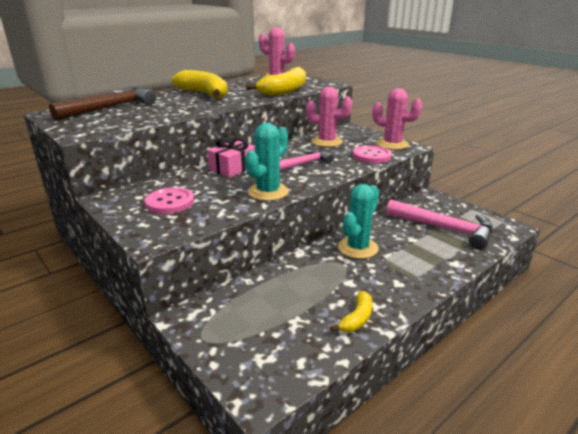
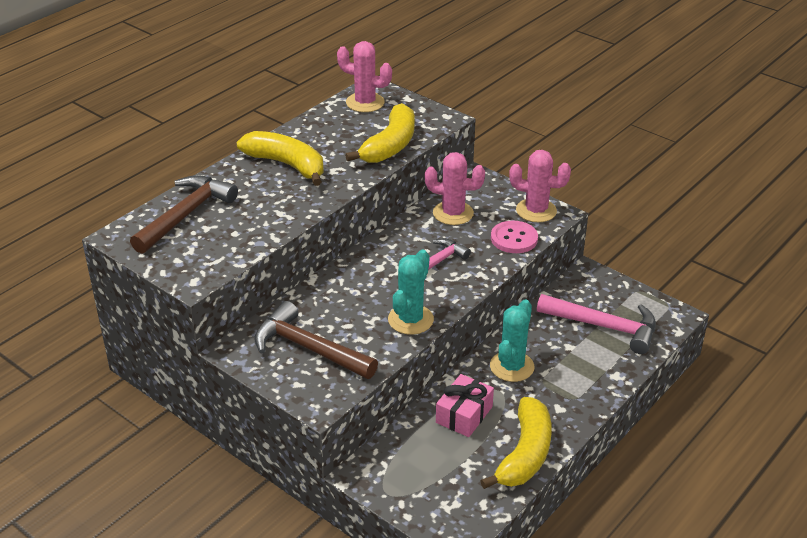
camera: 10 degrees left, 10 degrees up
pink button [145,187,194,214] -> brown hammer [255,301,378,379]
pink gift [207,137,255,178] -> pink gift moved to [436,374,494,437]
yellow banana [330,291,372,332] -> yellow banana [481,397,552,489], size x1.99

